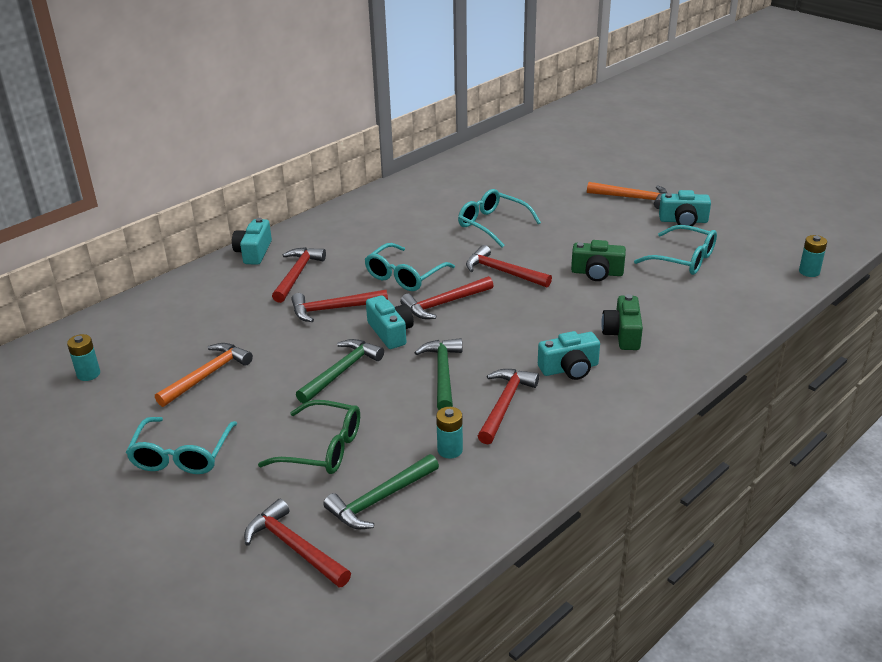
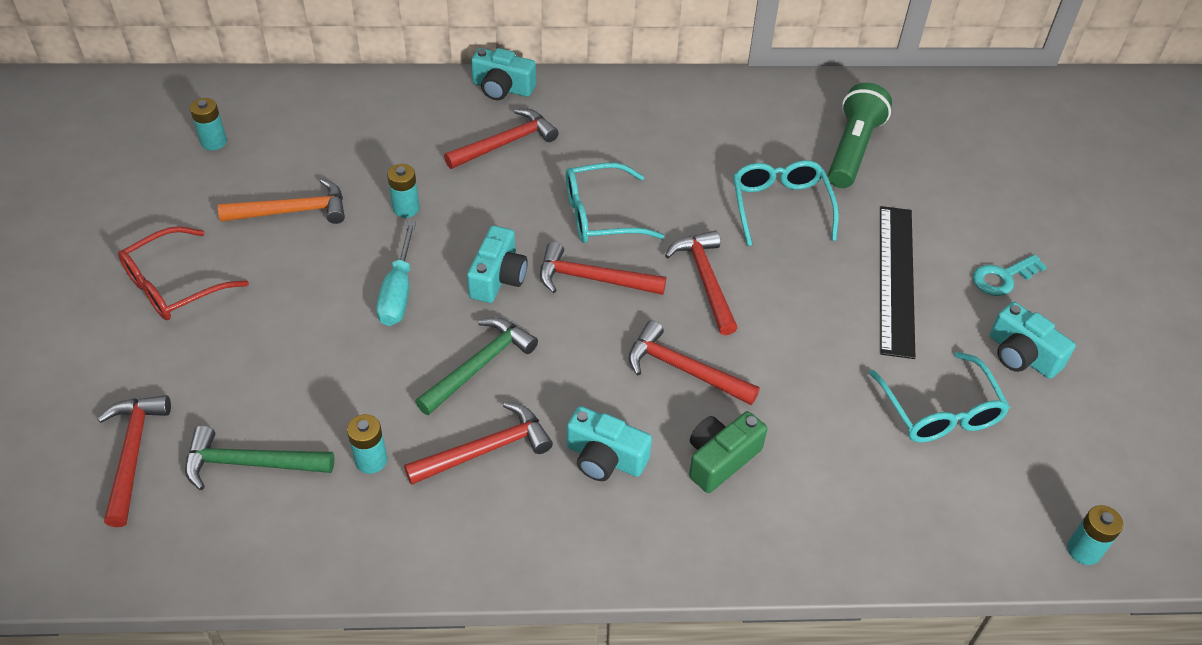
camera: 40 degrees right, 15 degrees up
turquoise glasses [126,417,237,474] -> red glasses [118,226,249,320]
turquoise camera [232,218,272,265] -> turquoise camera turned 120 degrees counterclockwise [471,48,536,100]
green glasses [258,400,360,474] -> none
red hammer [291,290,388,322] -> red hammer moved to [628,320,760,405]
green hammer [296,339,384,404] -> turquoise screwdriver [376,221,416,326]
green camera [571,240,626,281] -> none
orange hammer [587,182,667,209] -> turquoise key [973,254,1047,296]
none -> turquoise battery [387,164,420,218]
none -> green flashlight [828,83,892,188]
none -> black ruler [880,206,916,359]

